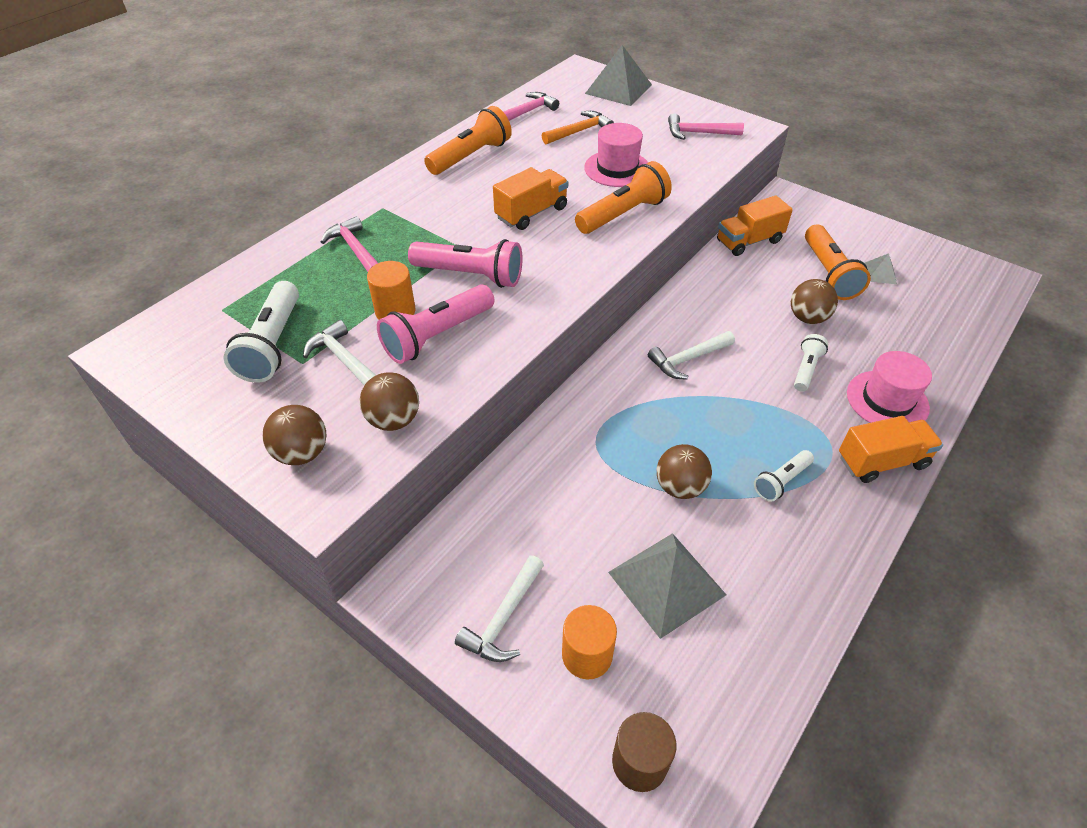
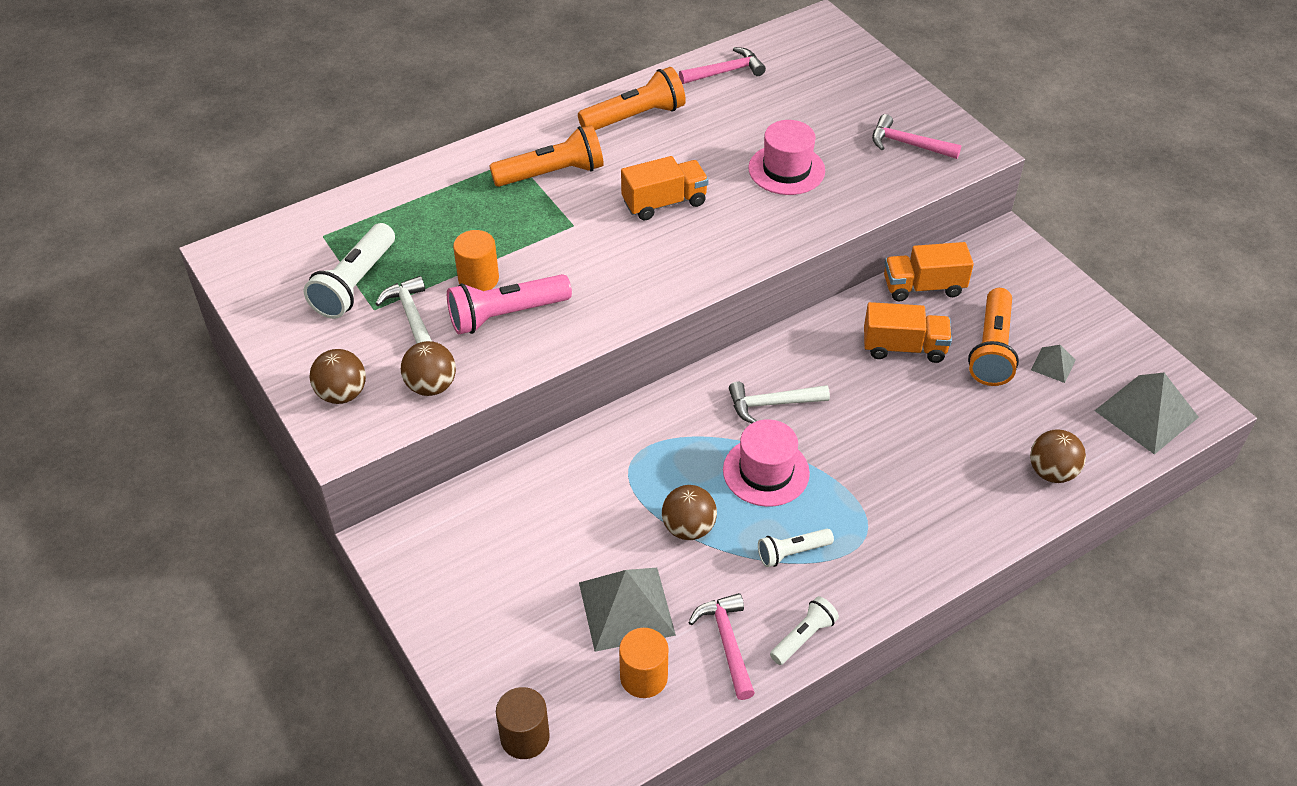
camera: 20 degrees right, 0 degrees up
pink hammer [321,216,378,272] -> pink hammer moved to [688,593,755,700]
pink flashlight [408,239,523,288] -> none
white hammer [455,555,544,662] -> none
orange hammer [542,111,614,144] -> none
orange cylinder [562,605,617,679] -> orange cylinder moved to [619,628,668,698]
orange flashlight [575,161,672,234] -> orange flashlight moved to [489,125,604,187]
grey pyramid [585,45,652,106] -> grey pyramid moved to [1094,373,1199,455]
brown ball [791,279,838,324] -> brown ball moved to [1030,429,1086,483]
white flashlight [794,334,828,392] -> white flashlight moved to [770,596,839,665]
orange truck [839,416,943,483] -> orange truck moved to [864,302,952,363]
pink hat [847,351,932,423] -> pink hat moved to [723,419,810,507]

